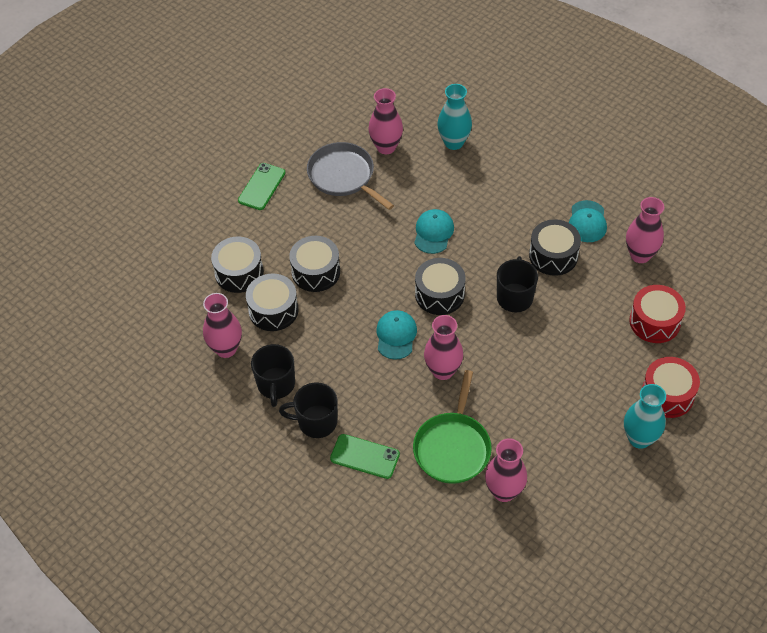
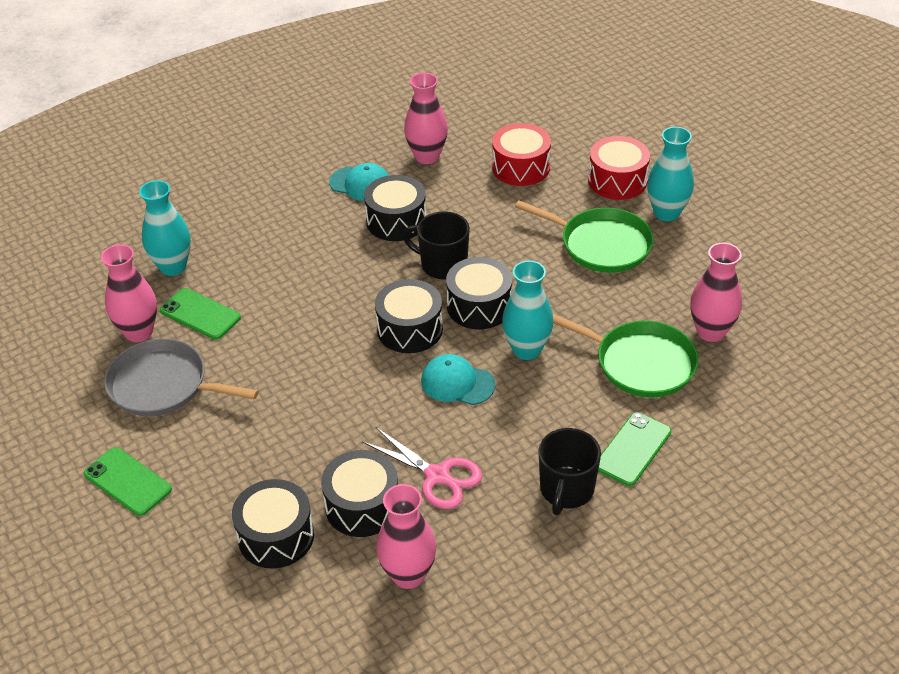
camera: 75 degrees left, 10 degrees down
black mug [251,344,295,407] -> none
black drum [289,236,340,292] -> black drum moved to [446,257,512,329]
grey pan [307,142,394,210] -> grey pan turned 45 degrees clockwise [104,339,258,417]
turquoise cap [414,209,454,254] -> none
pink vase [424,315,463,380] -> turquoise vase [502,261,553,360]
none -> green phone [160,288,241,340]
none -> pink scissors [362,427,483,509]
none -> green pan [515,200,654,273]

